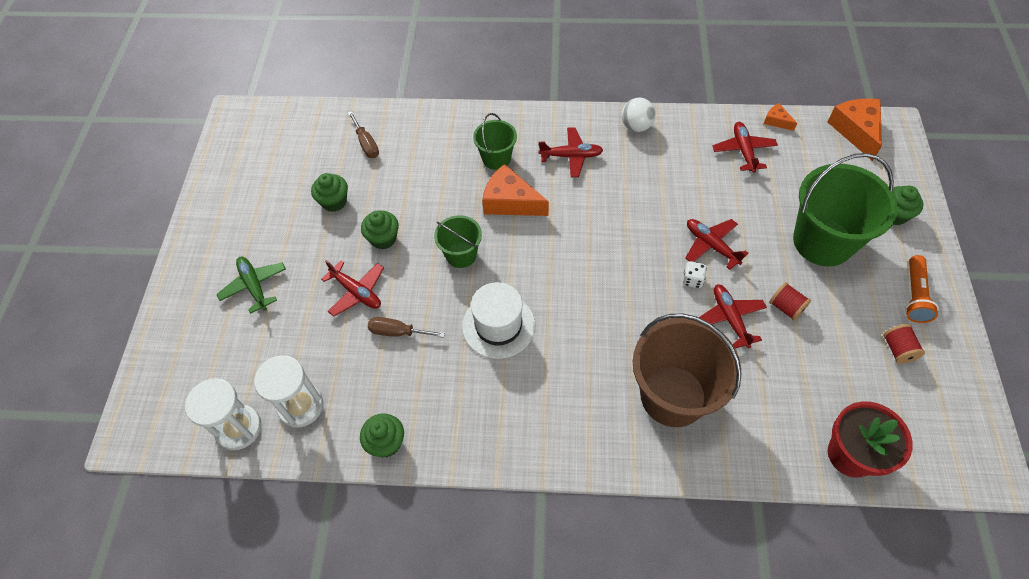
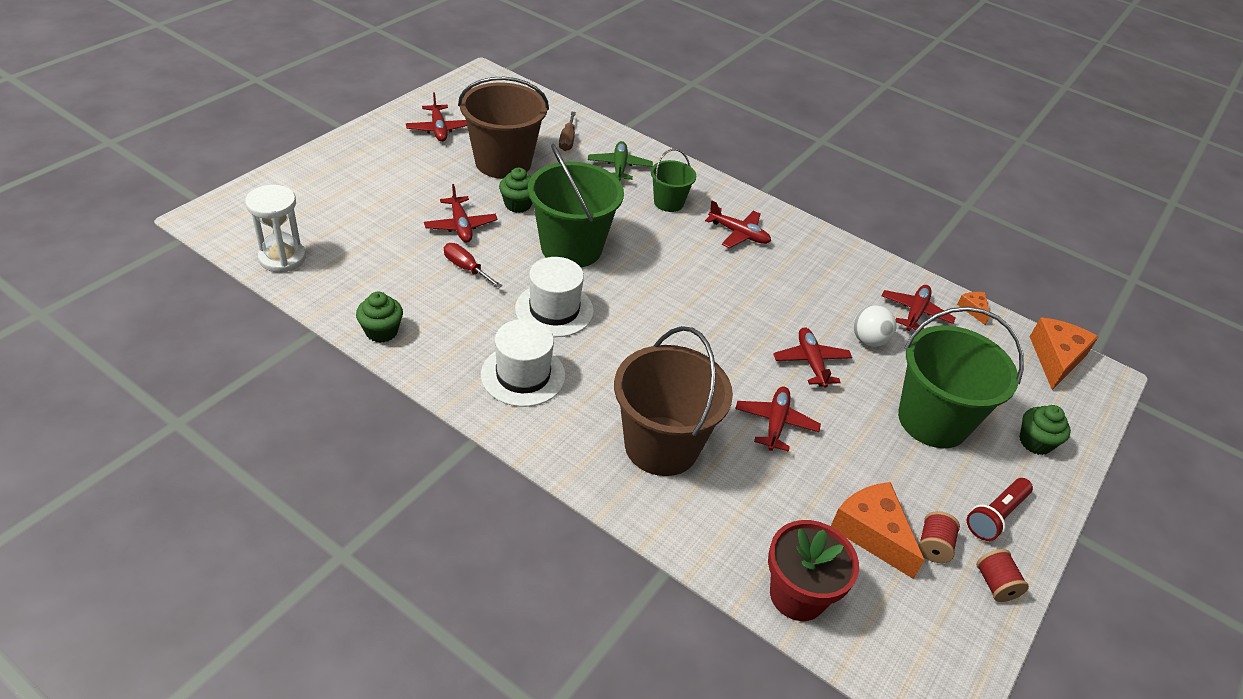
camera: 25 degrees right, 15 degrees down
green plane [216,257,286,314] -> green plane moved to [588,141,653,181]
white hourglass [254,355,323,428] -> none
green cupcake [311,173,348,212] -> brown bucket [458,77,549,179]
brown screwdriver [368,317,445,338] -> red screwdriver [444,243,502,288]
green bucket [434,215,482,268] -> green bucket [528,144,624,267], size x1.89
orange cheese [482,164,549,216] -> orange cheese moved to [831,482,925,579]
white ball [621,98,656,132] -> white ball moved to [853,305,896,347]
white dice [683,261,707,288] -> none
red spool [769,282,811,321] -> red spool moved to [976,549,1029,602]
orange flashlight [905,255,939,323] -> red flashlight [967,478,1033,541]
none -> red plane [406,92,467,142]
none -> white hat [481,319,566,407]

